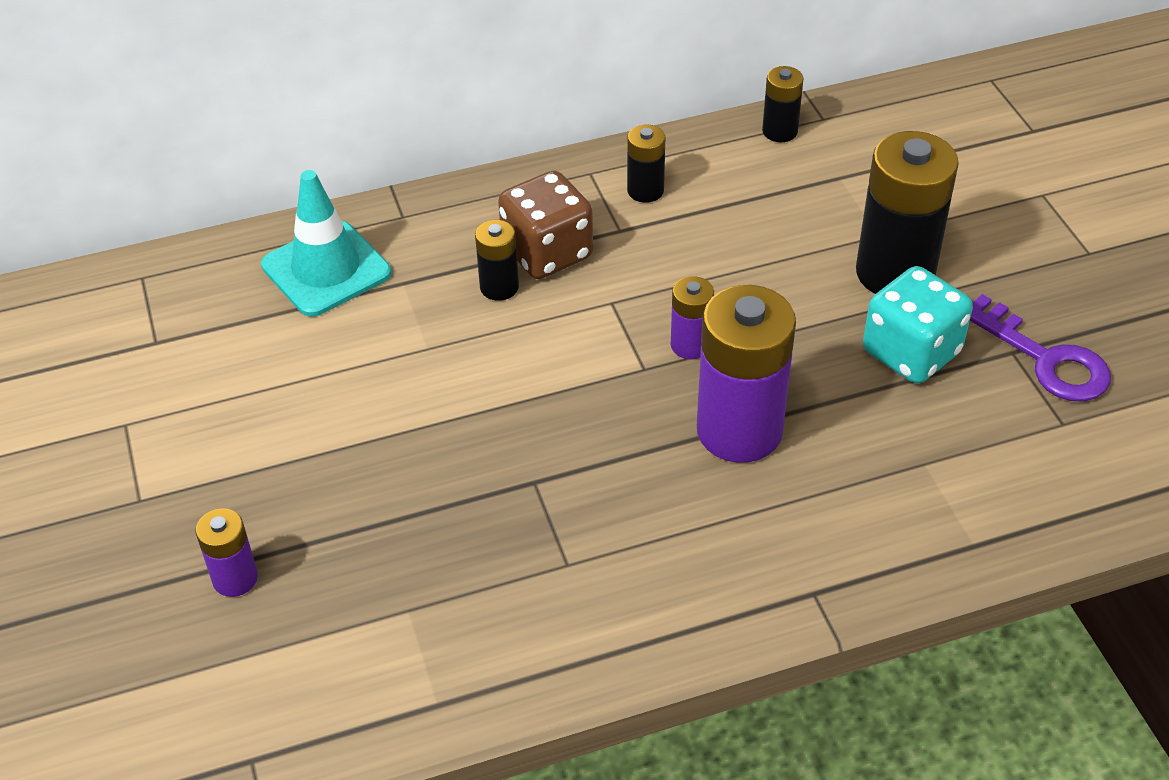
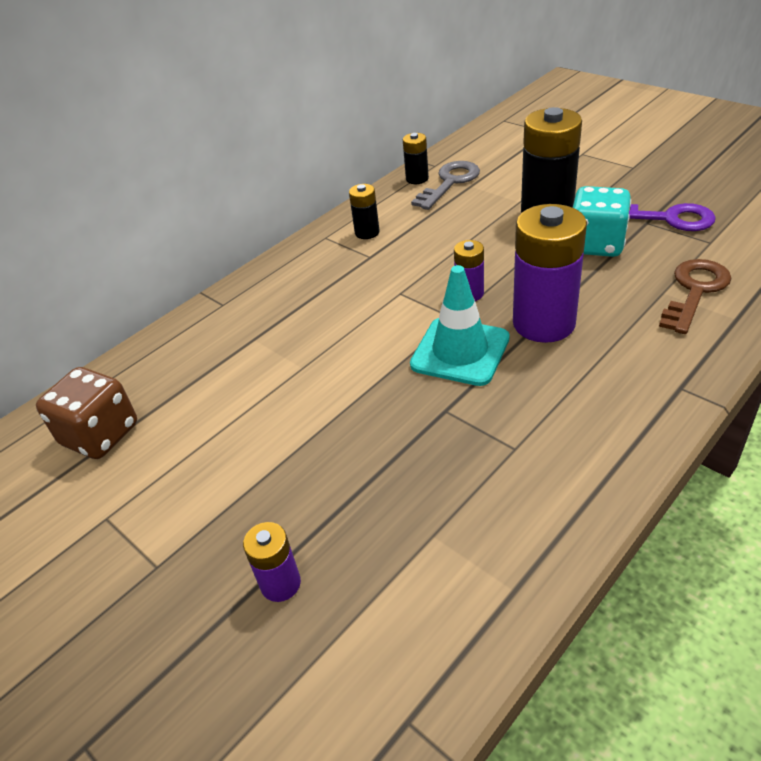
camera: 25 degrees left, 5 degrees down
turquoise traffic cone [261,170,391,317] -> turquoise traffic cone moved to [410,265,510,386]
black battery [475,220,519,301] -> none
brown dice [498,171,593,279] -> brown dice moved to [36,367,137,459]
none -> grey key [411,161,480,210]
none -> brown key [659,259,732,334]

